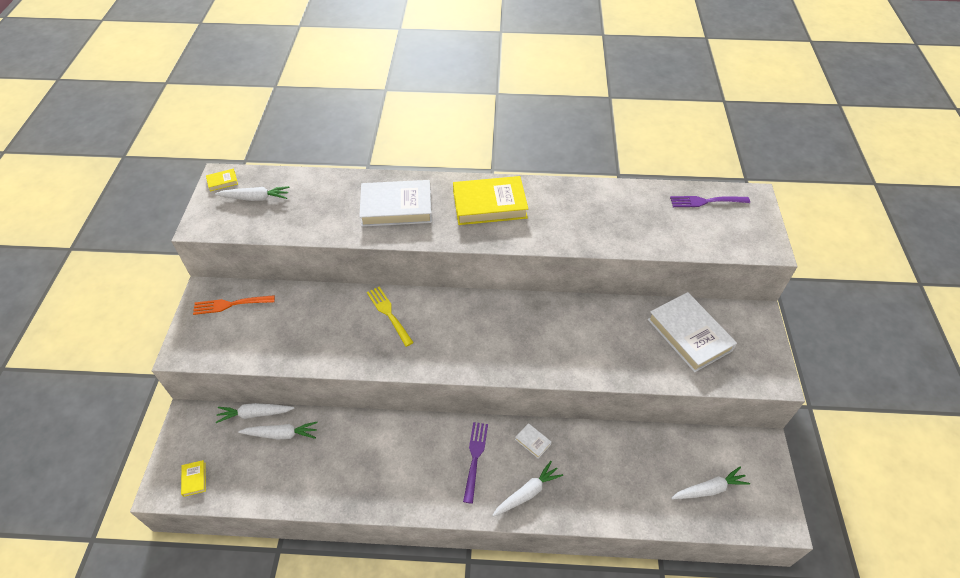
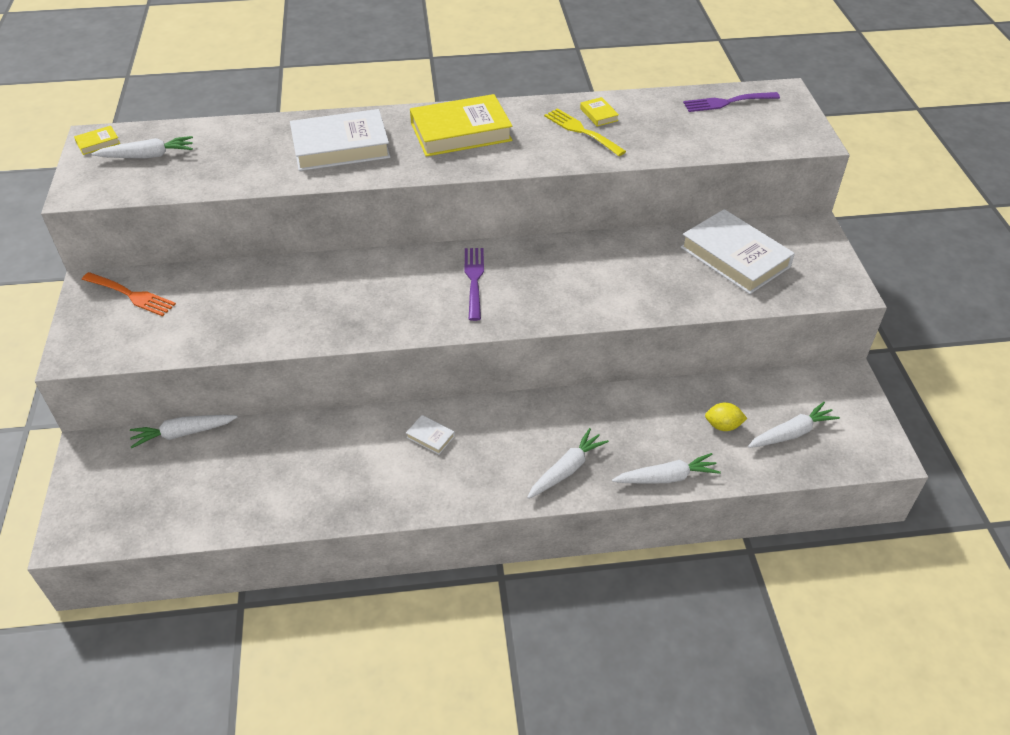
camera: 10 degrees left, 5 degrees down
yellow book [181,460,206,497] -> yellow book moved to [580,97,619,127]
orange fork [193,295,275,315] -> orange fork turned 135 degrees counterclockwise [82,272,176,316]
white carrot [238,422,318,439] -> white carrot moved to [612,453,721,483]
yellow fork [367,286,414,347] -> yellow fork moved to [544,108,626,156]
purple fork [463,422,488,503] -> purple fork moved to [465,248,484,321]
white book [515,423,552,458] -> white book moved to [406,415,455,454]
none -> yellow lemon [705,402,747,431]

